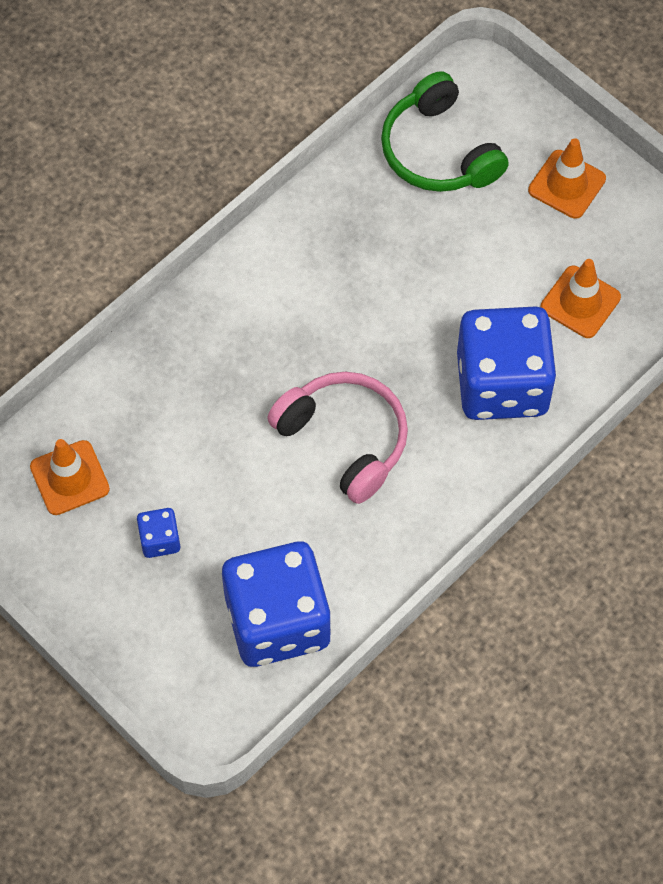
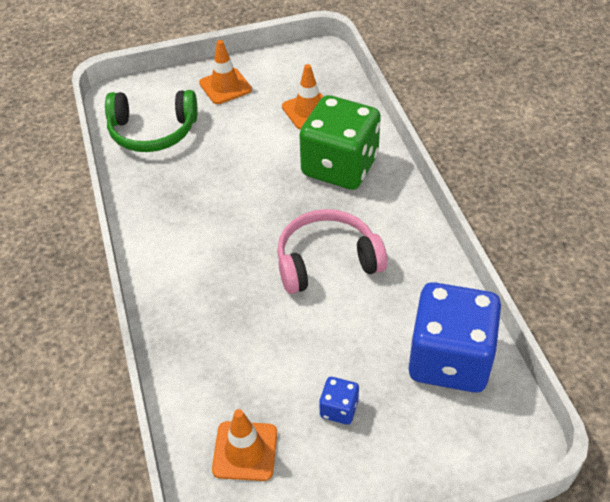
camera: 60 degrees left, 15 degrees down
blue dice [457,306,557,420] -> green dice [299,95,381,190]

